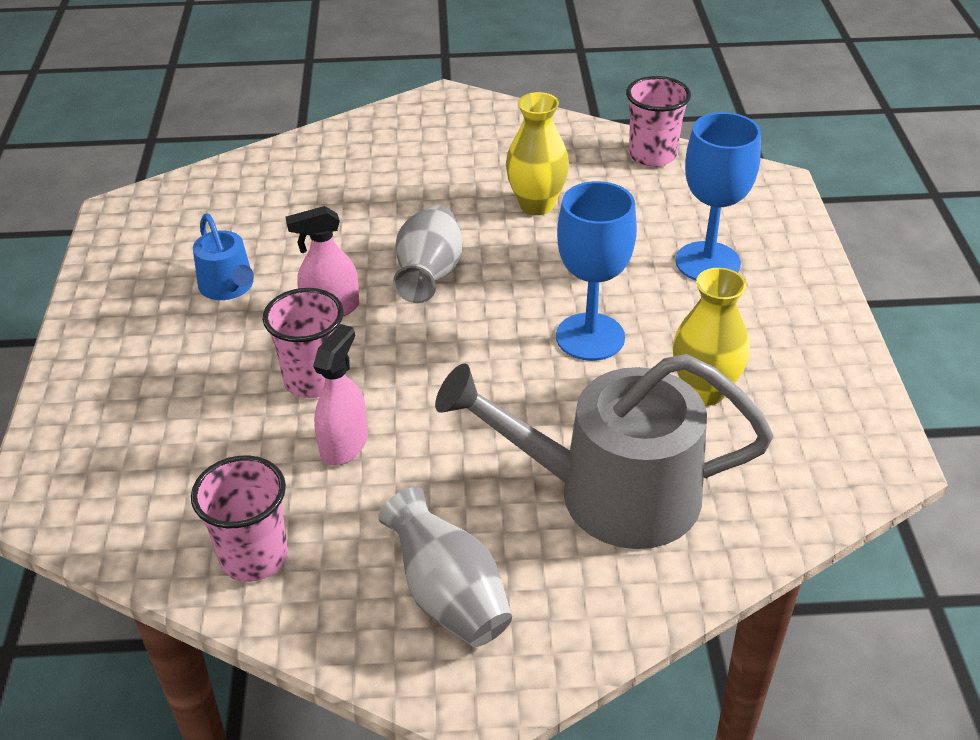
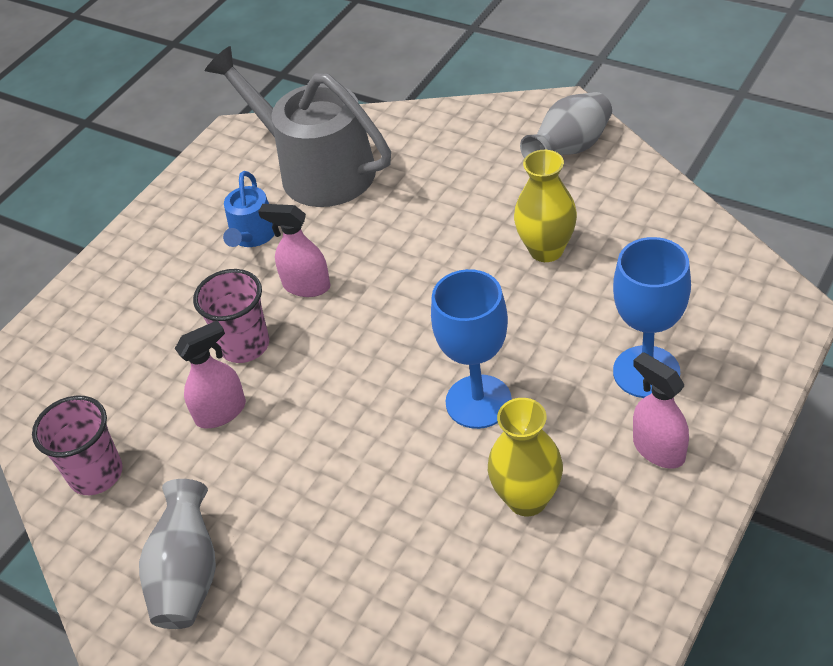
camera: 40 degrees right, 5 degrees up
grey vase [393,205,462,303] -> grey vase moved to [520,92,612,159]
grey watering can [435,354,773,549] -> grey watering can moved to [205,46,391,207]
pink cup [626,76,691,167] -> none
none -> pink spray bottle [633,352,689,468]

